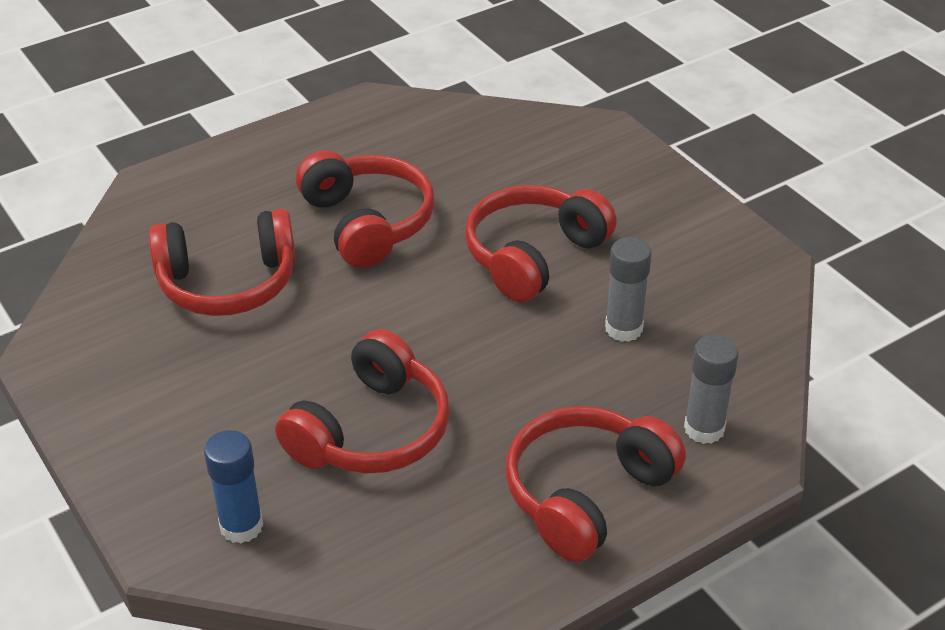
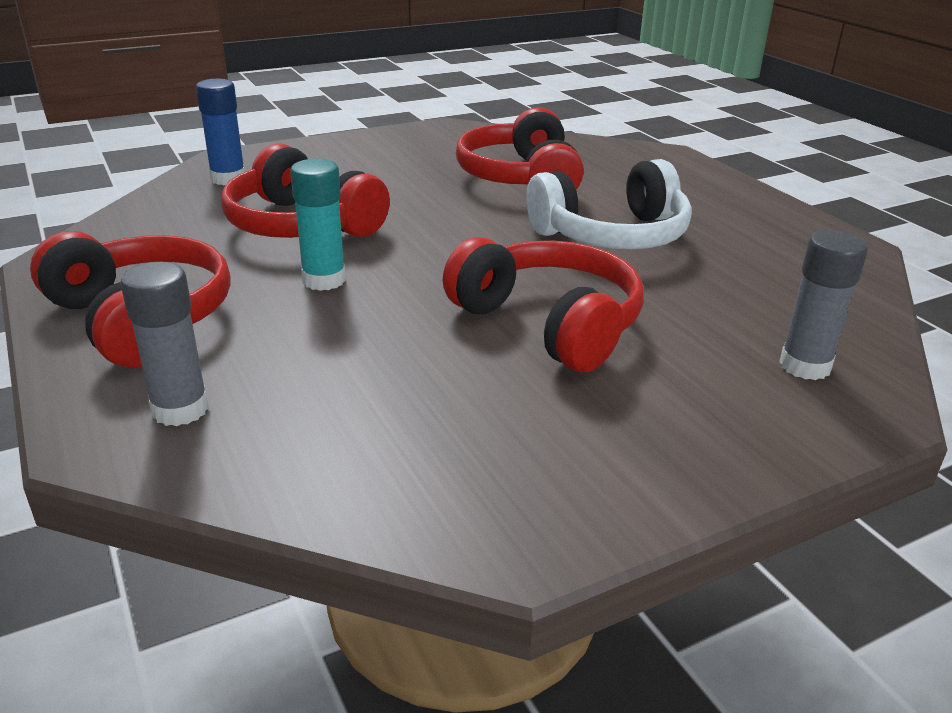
camera: 95 degrees right, 10 degrees down
red headphones [296,150,435,268] -> white headphones [527,159,692,249]
grey glue stick [605,237,652,342] -> grey glue stick moved to [779,230,868,380]
none -> turquoise glue stick [290,159,346,291]

